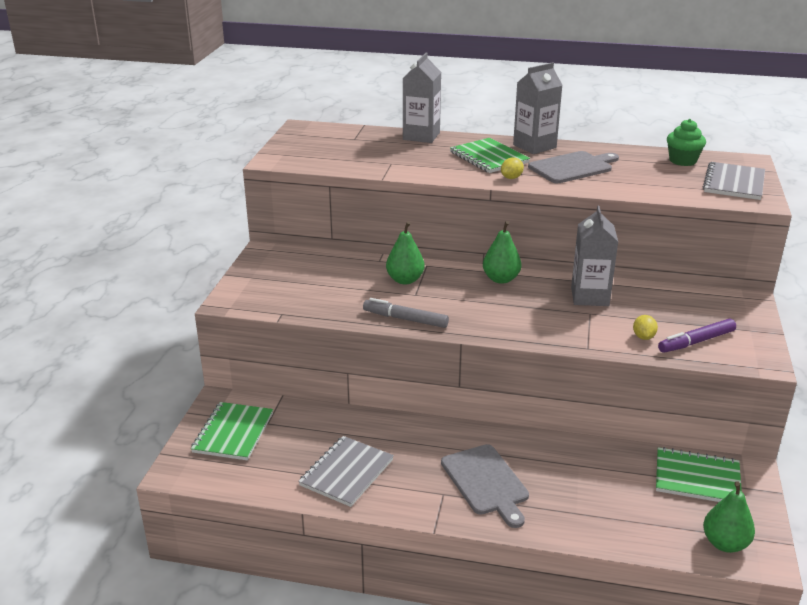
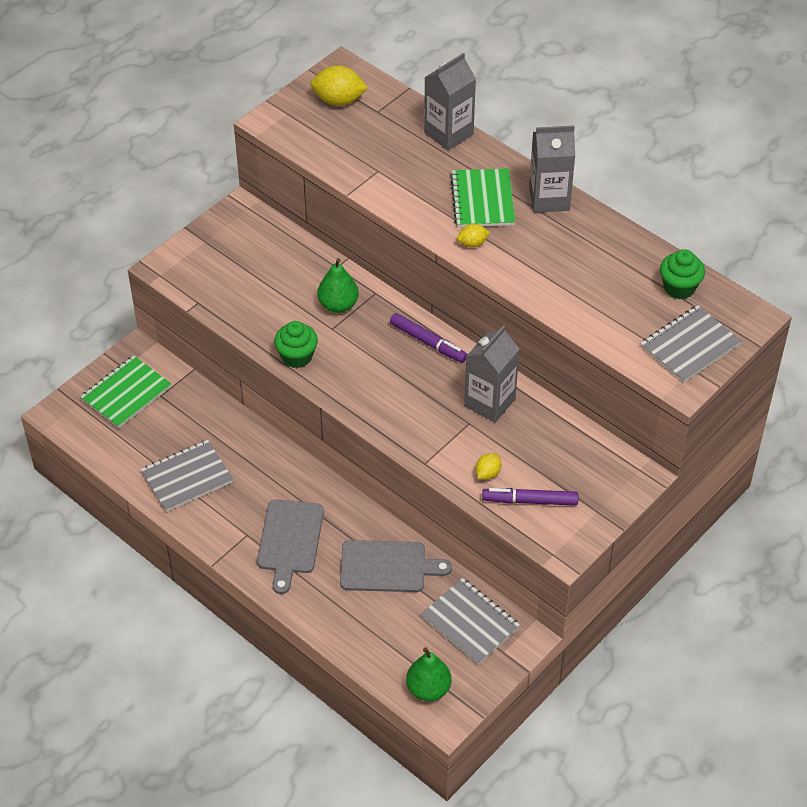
camera: 30 degrees right, 20 degrees up
grey marker [363,298,449,328] -> green cupcake [274,321,318,368]
green pear [483,221,522,284] -> purple marker [390,313,467,363]
grey cutting board [528,151,619,183] -> grey cutting board moved to [340,540,452,592]
green notebook [656,447,742,502] -> grey notebook [420,578,520,665]
none -> yellow lemon [311,65,368,106]

